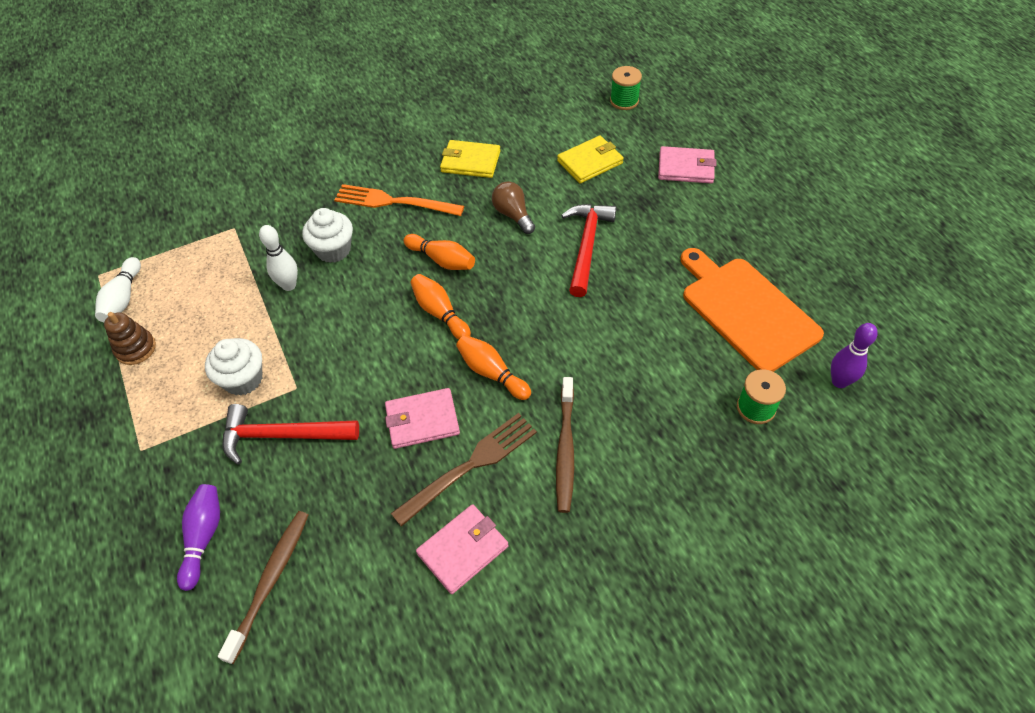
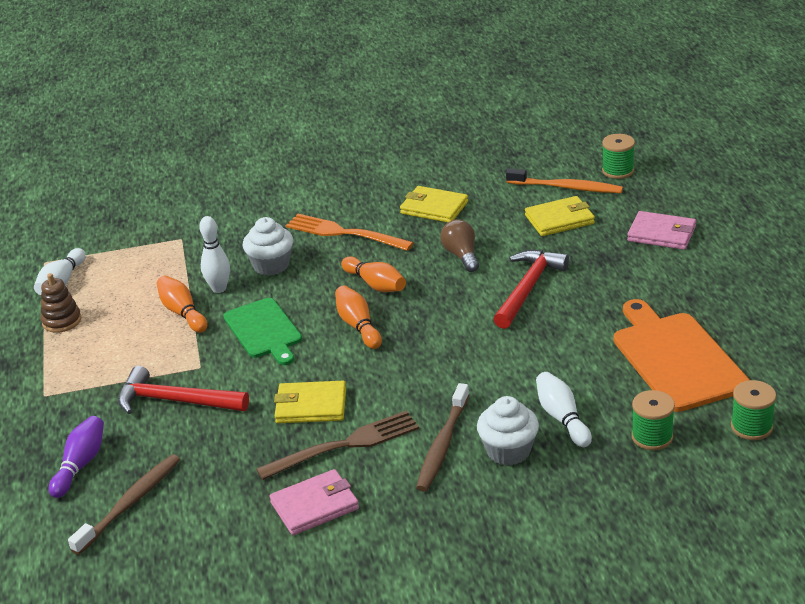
camera: 15 degrees right, 20 degrees down
white cupcake [205,338,262,396] -> white cupcake moved to [477,396,539,466]
pink wallet [385,388,460,449] -> yellow wallet [274,381,346,423]
orange bowling pin [456,335,531,400] -> orange bowling pin moved to [157,276,207,333]
purple bowling pin [831,323,878,388] -> green spool [731,380,776,440]
none -> green cutting board [223,298,302,365]
none -> orange toothbrush [506,168,623,193]
none -> white bowling pin [536,372,592,447]

